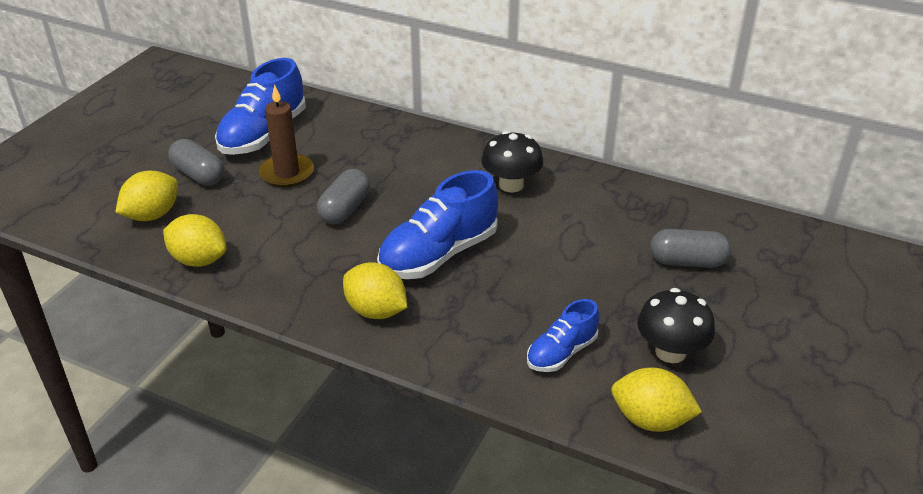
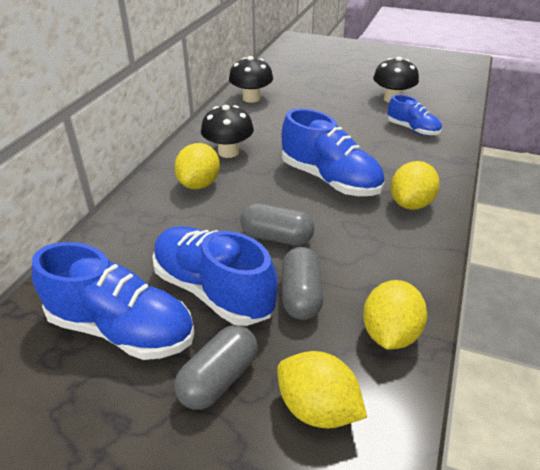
camera: 95 degrees left, 0 degrees up
brown candle [259,85,314,187] -> blue shoe [152,226,278,326]
yellow lemon [611,367,702,432] -> yellow lemon moved to [174,143,220,189]
grey capsule [650,229,731,268] -> grey capsule moved to [282,247,323,320]
none -> black mushroom [229,56,273,103]

